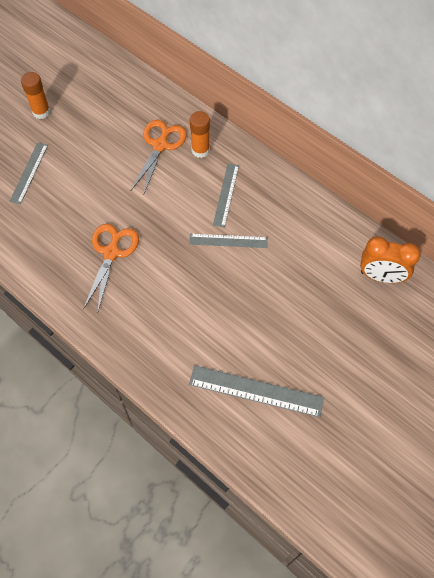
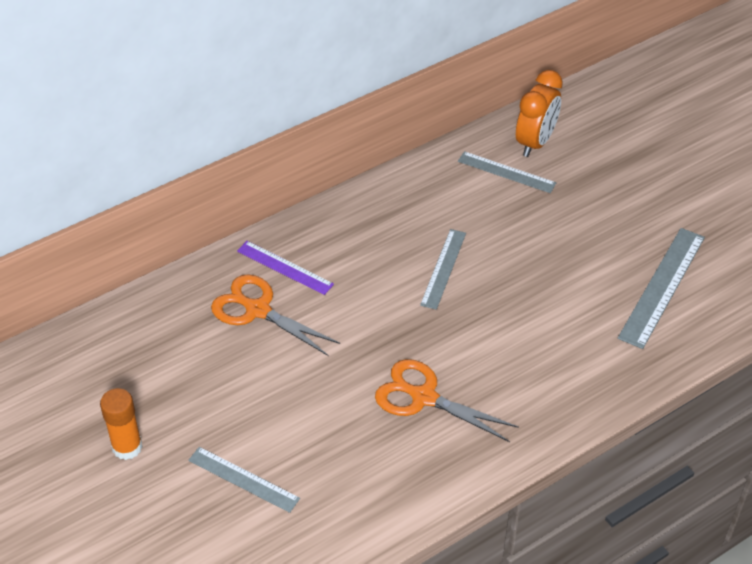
camera: 75 degrees left, 15 degrees down
orange glue stick [190,111,210,158] -> purple ruler [237,241,334,295]
grey ruler [213,164,239,228] -> grey ruler moved to [458,151,556,193]

